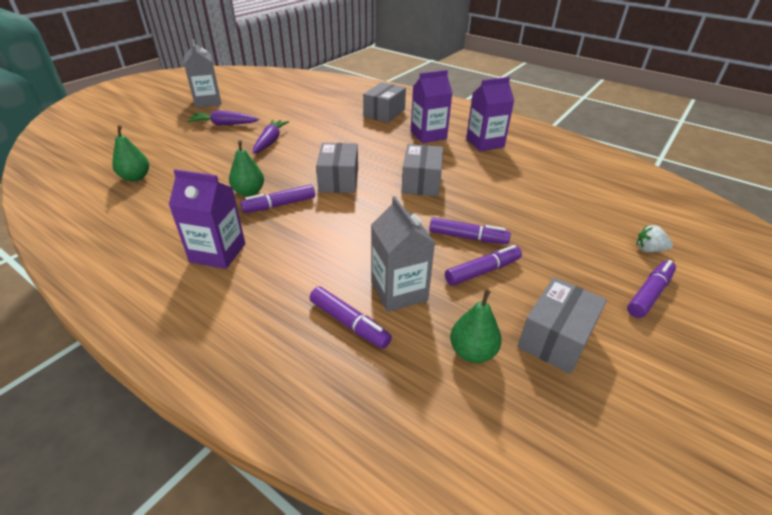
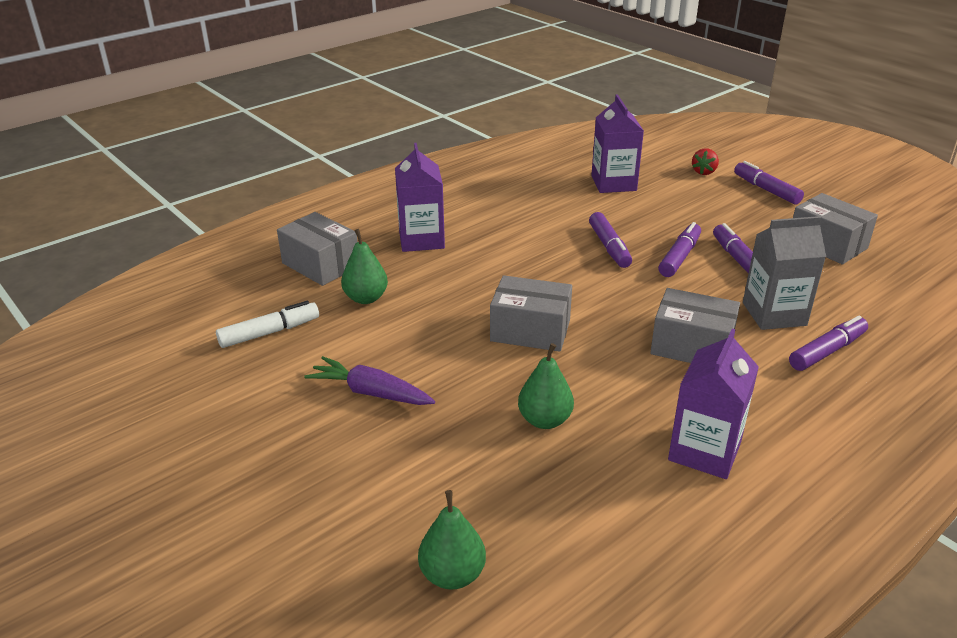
camera: 75 degrees left, 5 degrees down
grey carton [184,39,222,108] -> none
purple carrot [187,110,259,126] -> none
purple marker [240,184,315,213] -> purple marker moved to [589,212,632,268]
grey box [402,144,443,196] -> grey box moved to [650,288,740,363]
green pear [450,289,502,363] -> green pear moved to [341,229,388,304]
purple carton [466,77,514,151] -> purple carton moved to [591,94,644,193]
white strawberry [637,225,673,252] -> red strawberry [692,148,719,175]
none -> white marker [216,301,319,348]

